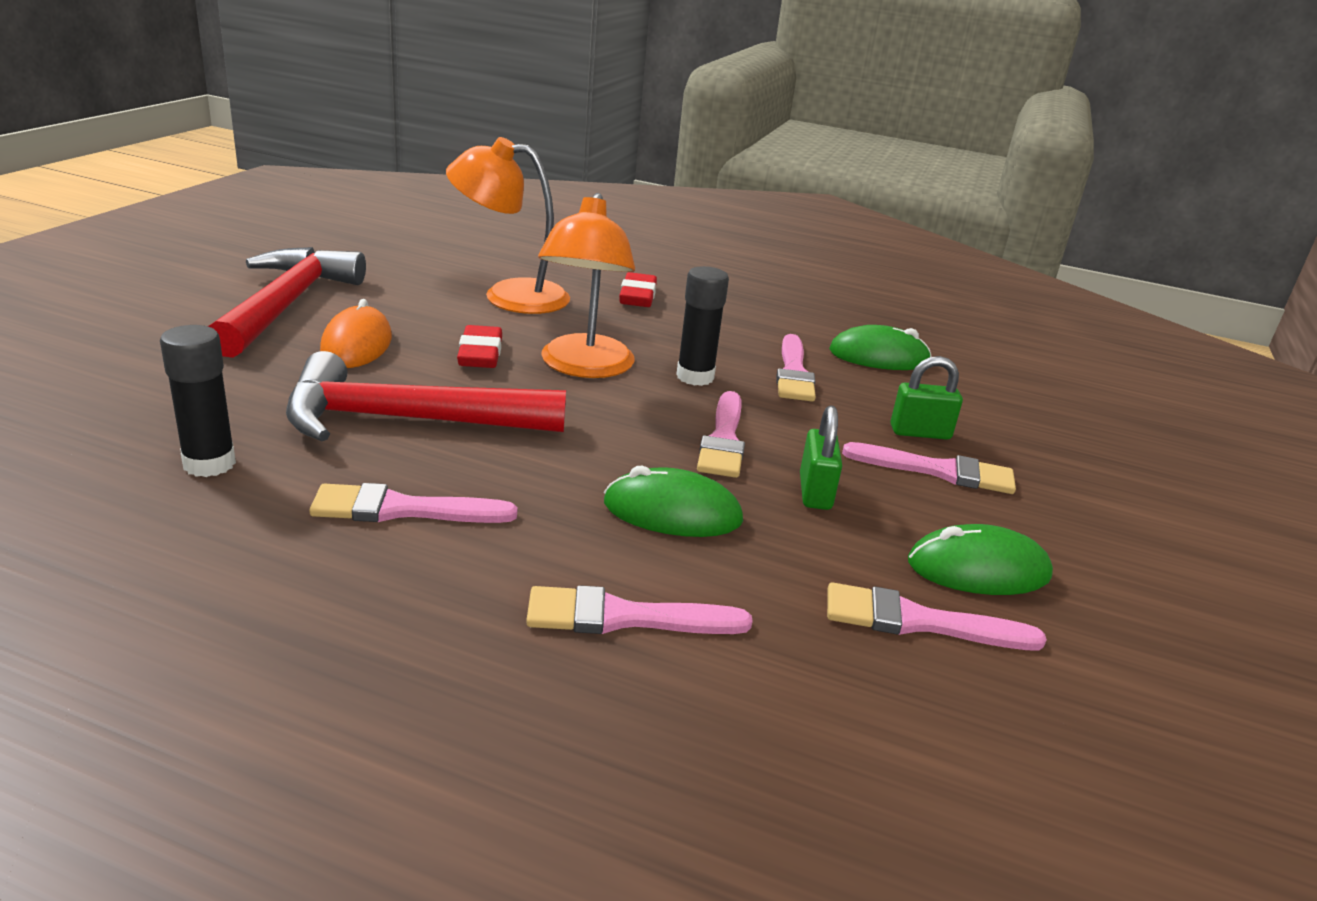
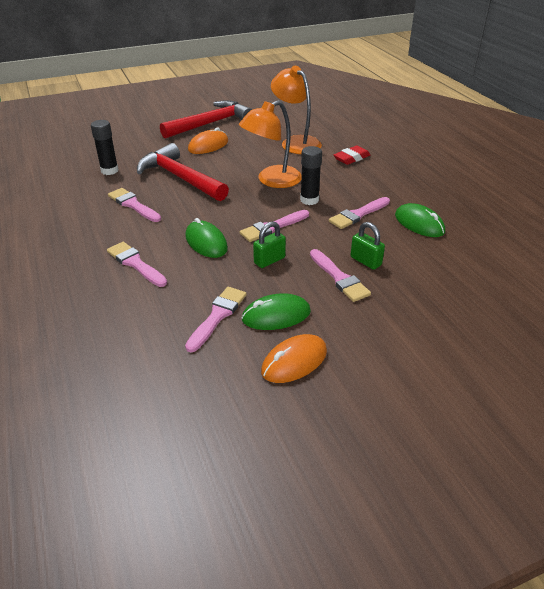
camera: 50 degrees right, 10 degrees up
red eraser [457,325,502,368] -> none
pink brush [827,582,1047,650] -> pink brush turned 60 degrees clockwise [185,287,247,353]
green mouse [908,524,1053,595] -> green mouse turned 60 degrees counterclockwise [242,293,311,330]
none -> orange mouse [261,334,327,383]

